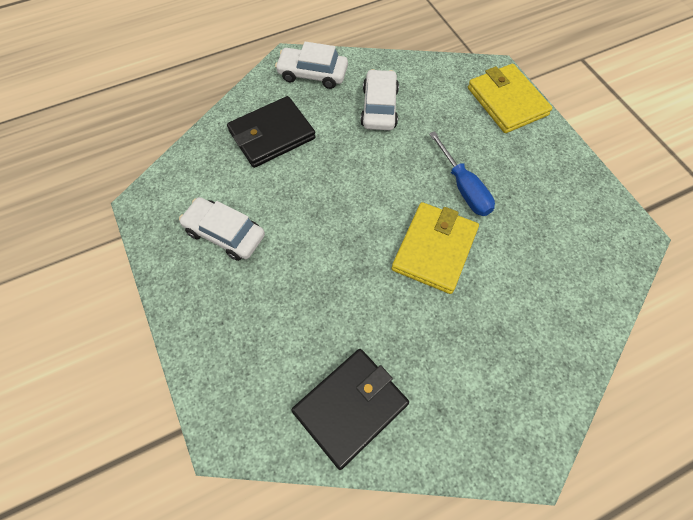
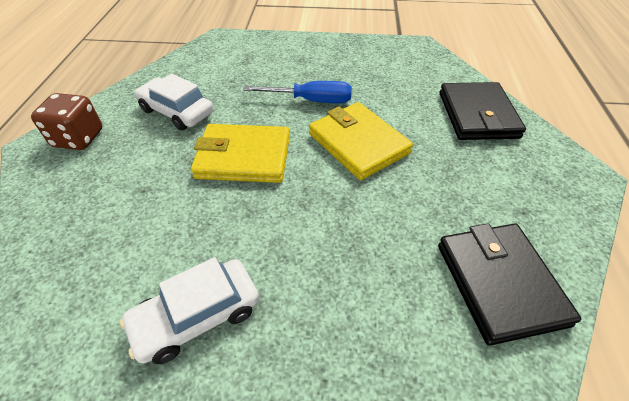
camera: 60 degrees left, 15 degrees down
black wallet [227,96,316,168] -> black wallet moved to [440,82,526,140]
white car [275,42,348,89] -> brown dice [31,93,103,150]
yellow wallet [468,64,553,133] -> yellow wallet moved to [191,124,290,183]

